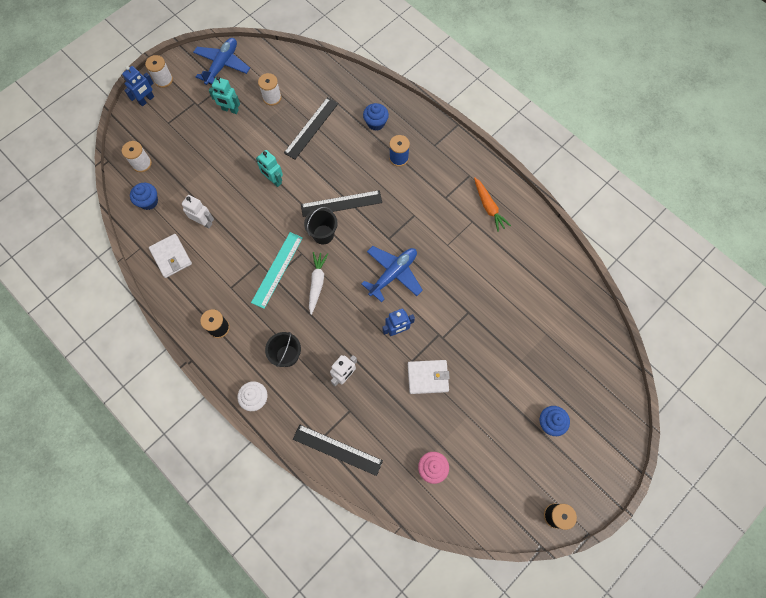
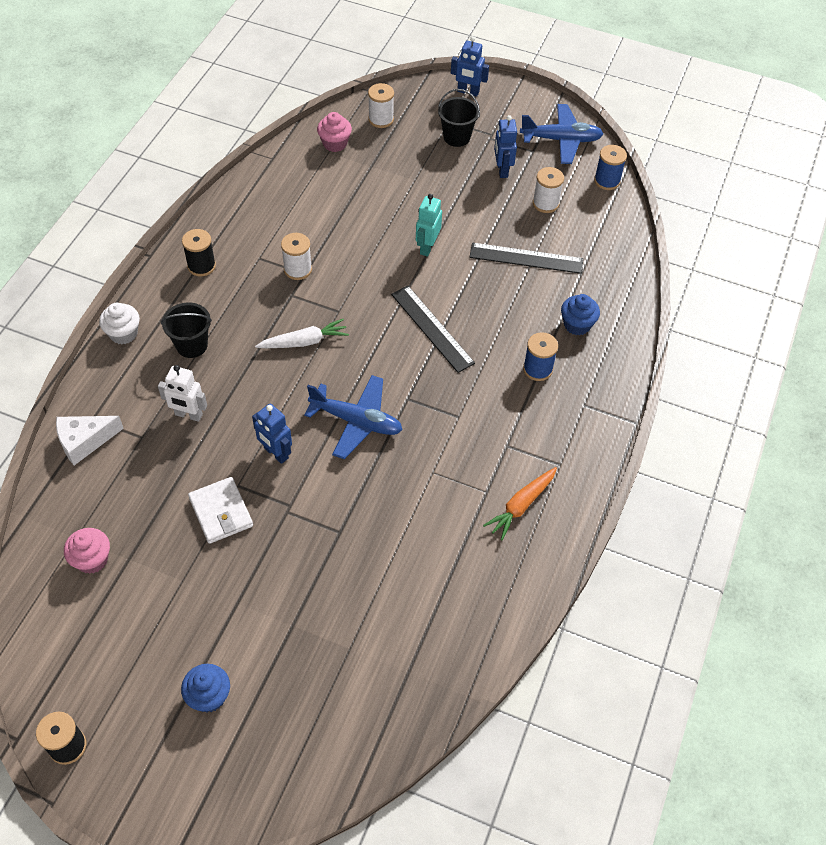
camera: 65 degrees right, 15 degrees down
blue cupcake [130,183,158,210] -> pink cupcake [317,112,352,152]
white spool [145,55,173,88] -> white spool moved to [281,233,312,280]
white wallet [149,234,192,278] -> none
white robot [182,195,214,228] -> none
turquoise robot [209,76,240,114] -> blue robot [494,115,517,178]
turquoise ruler [251,232,303,309] -> none
black ruler [293,424,383,476] -> white cheese [56,416,124,465]
black bucket [304,207,338,244] -> black bucket moved to [438,89,480,147]
none -> blue spool [594,145,627,190]

